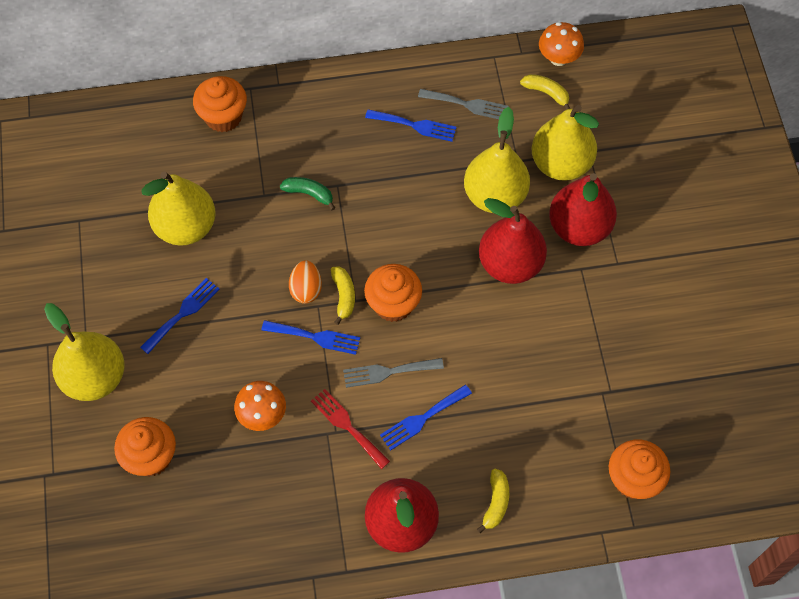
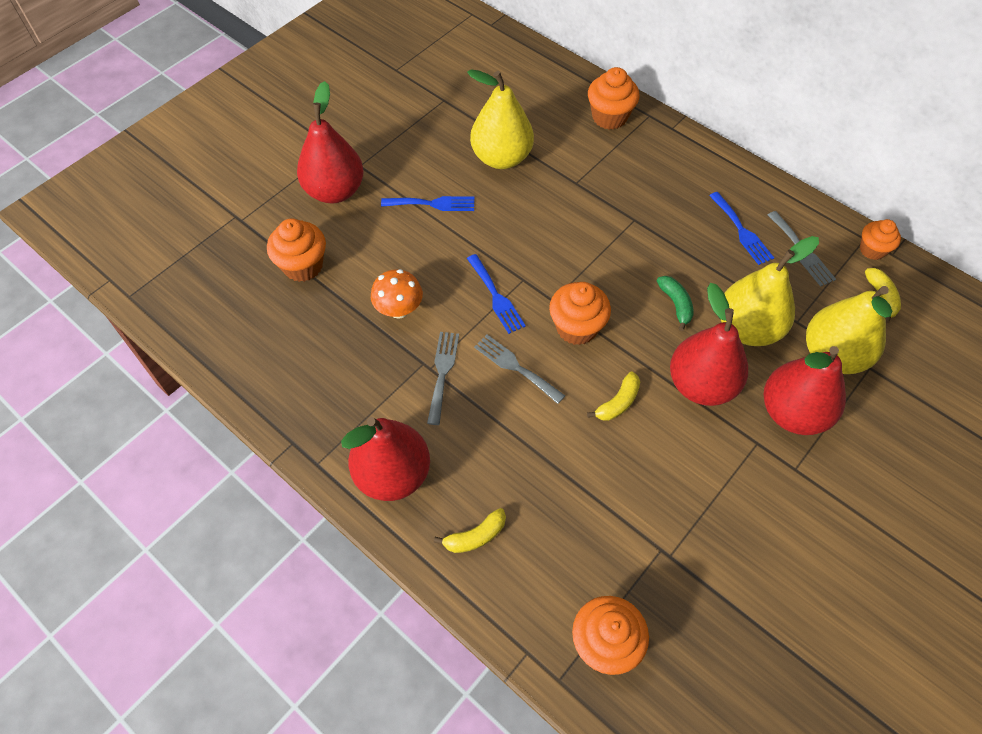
camera: 50 degrees right, 5 degrees down
yellow pear [44,303,125,401] -> red pear [297,81,364,203]
green banana [280,177,335,210] -> green banana moved to [657,276,694,331]
orange egg [289,260,322,304] -> none
red fork [311,389,390,469] -> grey fork [427,332,459,425]
yellow banana [331,266,355,325] -> yellow banana moved to [587,372,640,421]
blue fork [380,385,472,450] -> none
orange mushroom [539,22,584,66] -> none
none -> orange cupcake [860,219,901,260]

